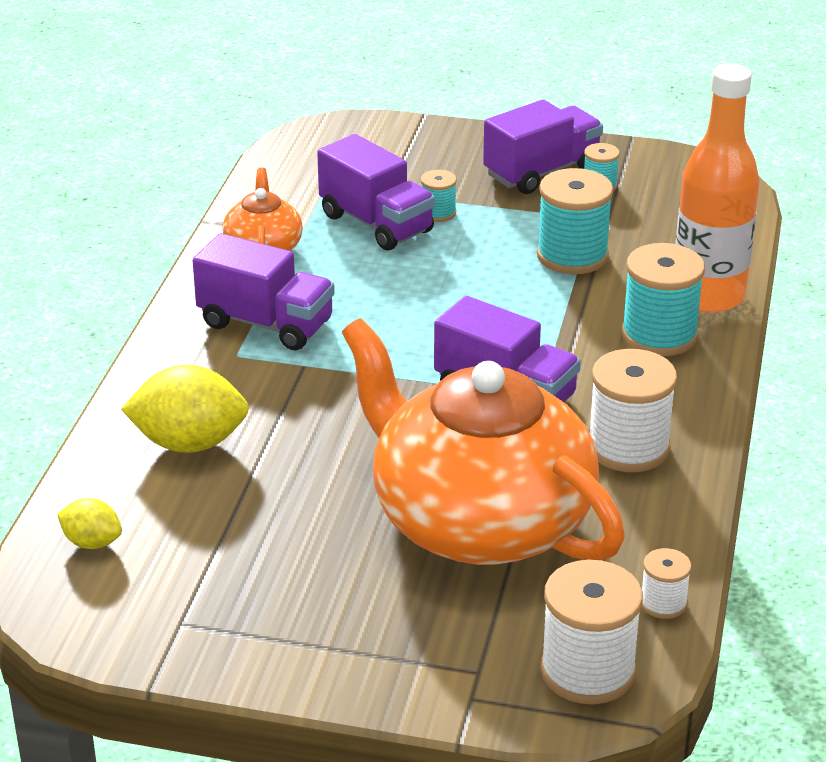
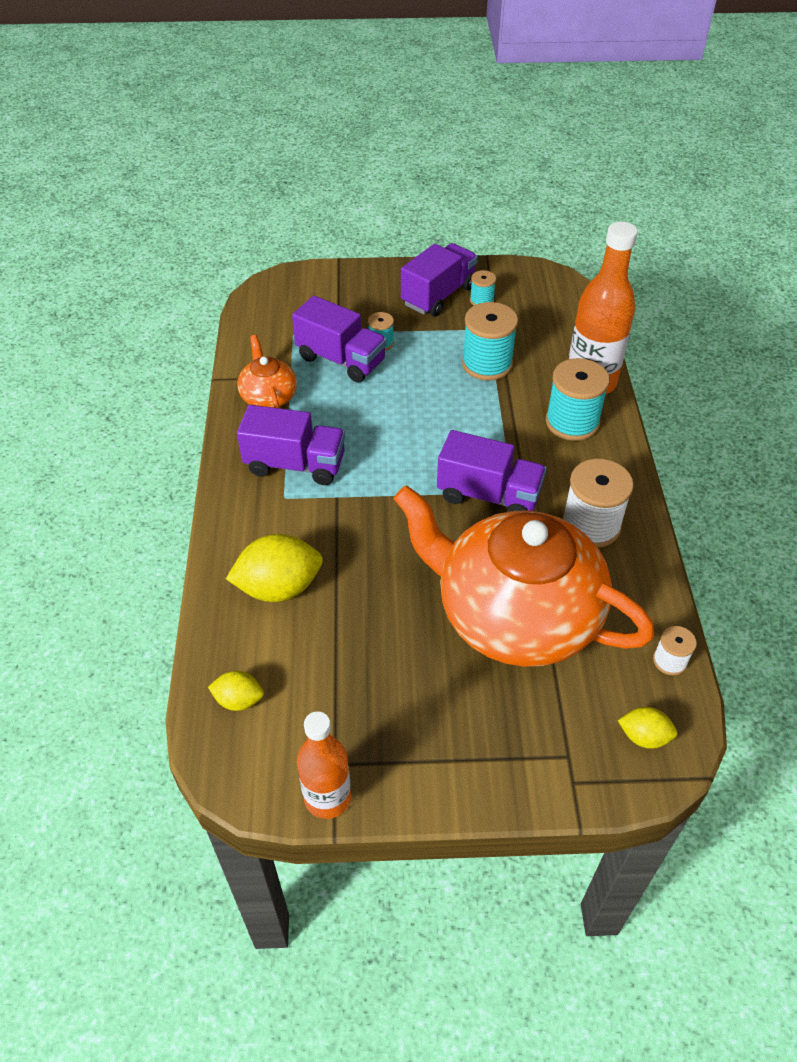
camera: 15 degrees left, 15 degrees up
white spool [540,560,643,704] -> yellow lemon [618,707,677,749]
none -> orange bottle [297,711,351,819]

